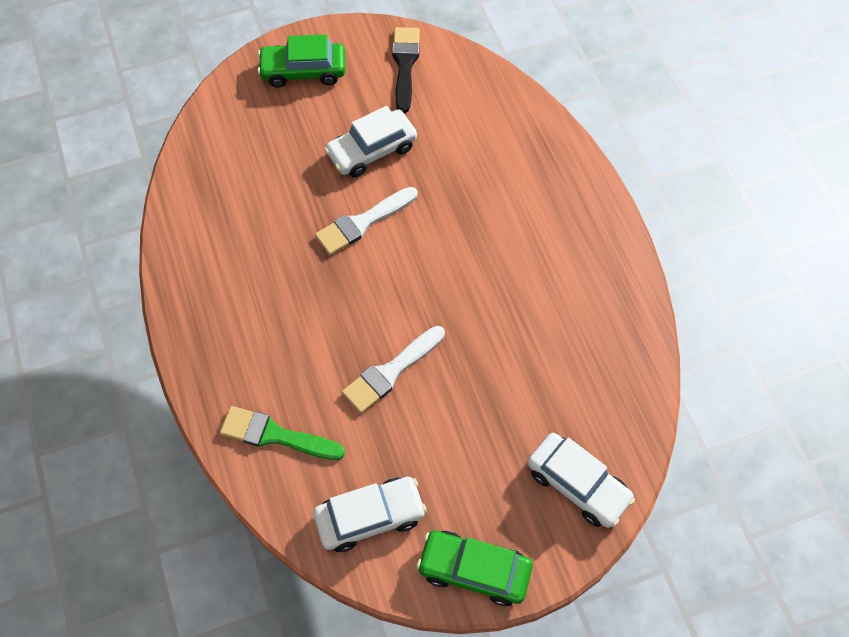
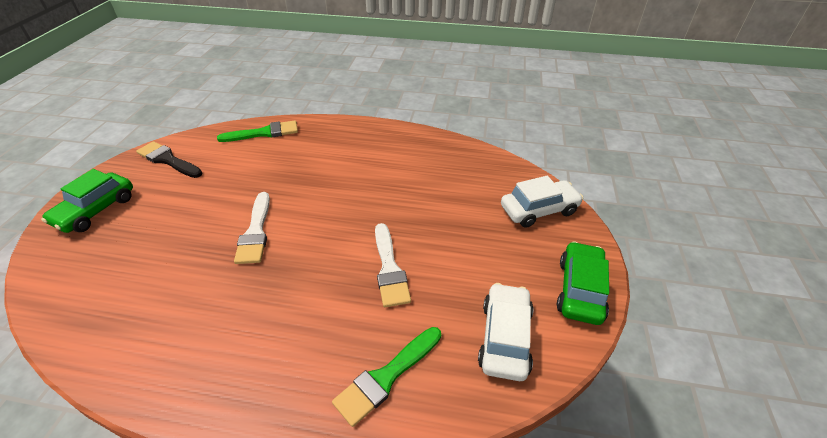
camera: 60 degrees left, 20 degrees down
white car [324,106,417,177] -> none
green car [417,531,533,606] -> green car turned 150 degrees clockwise [557,241,609,325]
none -> green brush [217,120,298,142]

